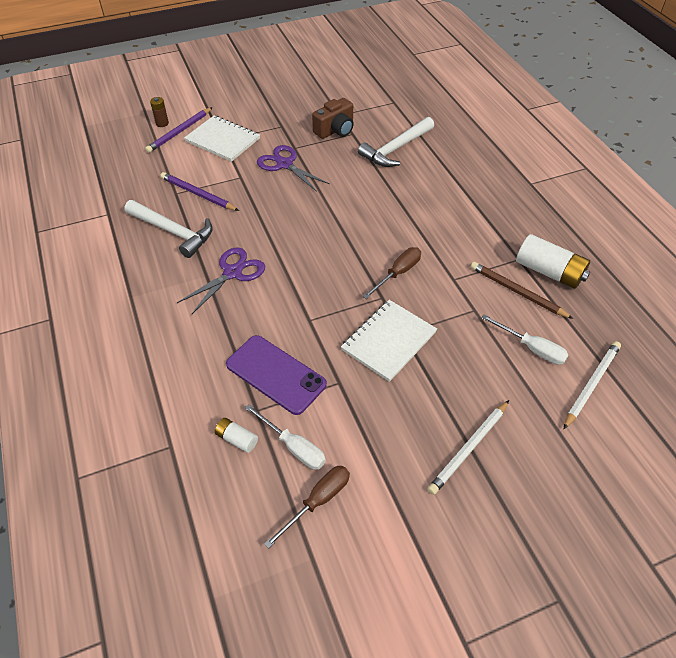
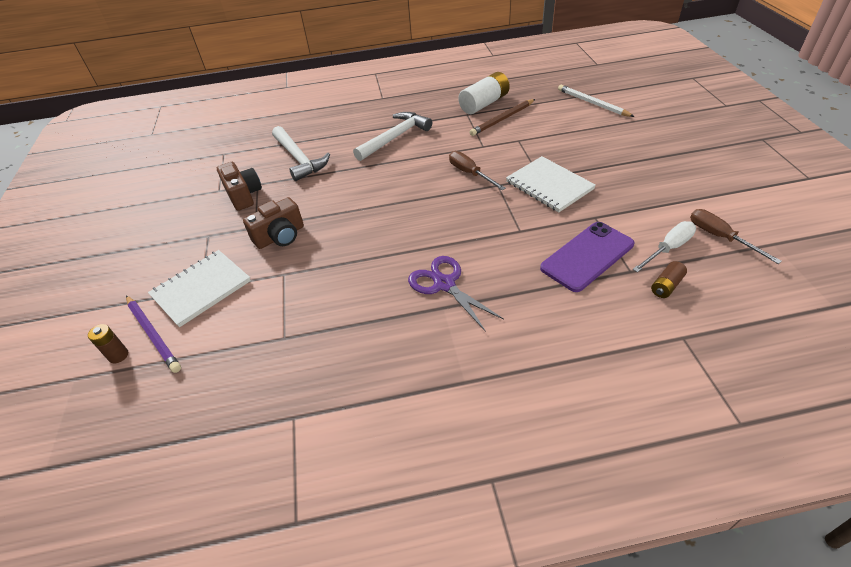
camera: 75 degrees left, 5 degrees down
white hammer [125,200,212,258] -> white hammer moved to [353,112,432,161]
purple pencil [160,172,239,211] -> none
white battery [215,418,258,453] -> brown battery [651,261,687,298]
purple scissors [257,145,330,192] -> brown camera [243,197,304,249]
white pencil [427,400,509,495] -> none
white screwdriver [481,315,568,365] -> none

